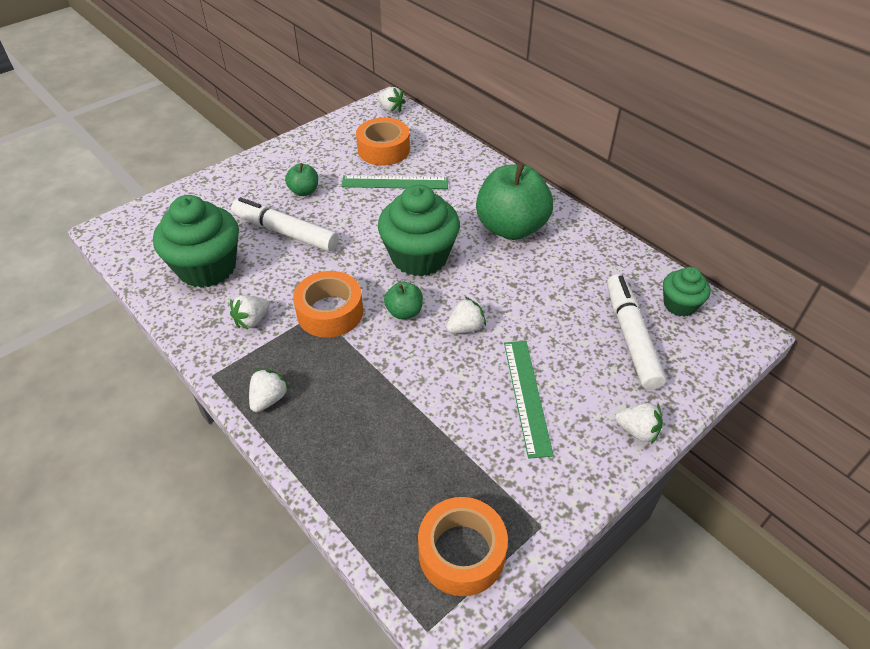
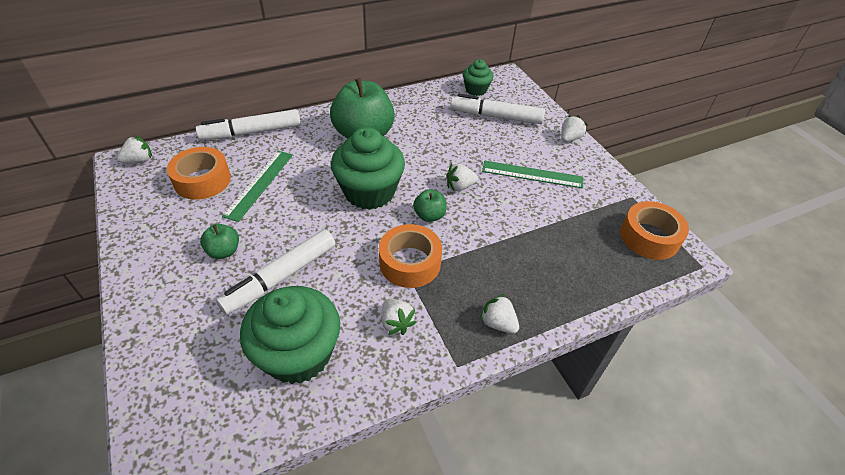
camera: 75 degrees left, 0 degrees up
white strawberry [446,297,486,333] -> white strawberry turned 90 degrees counterclockwise [446,164,478,191]
none -> white marker [196,109,301,140]

